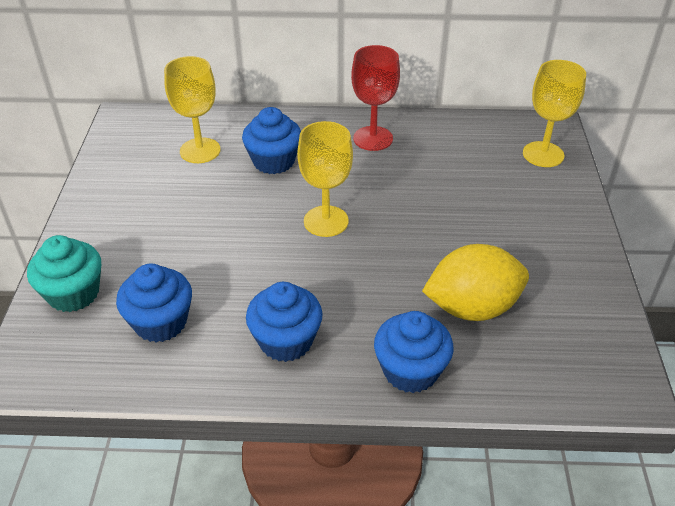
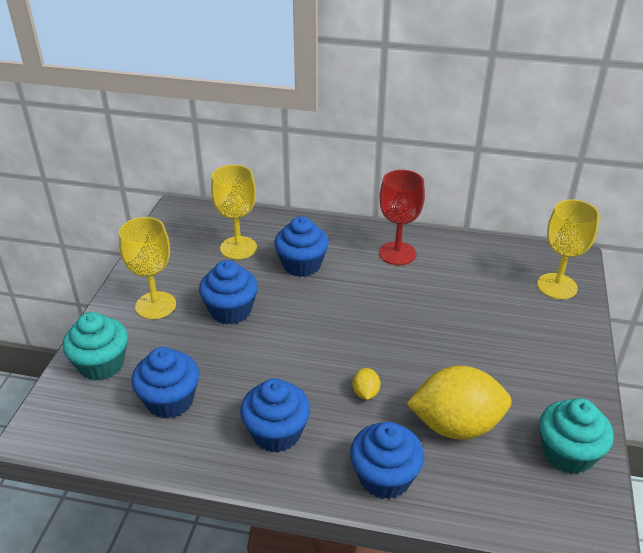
camera: 10 degrees right, 5 degrees down
yellow goblet [297,121,353,237] -> yellow goblet moved to [119,217,176,319]
none -> blue cupcake [199,260,258,324]
none -> yellow lemon [352,368,380,400]
none -> turquoise cupcake [539,398,614,474]

